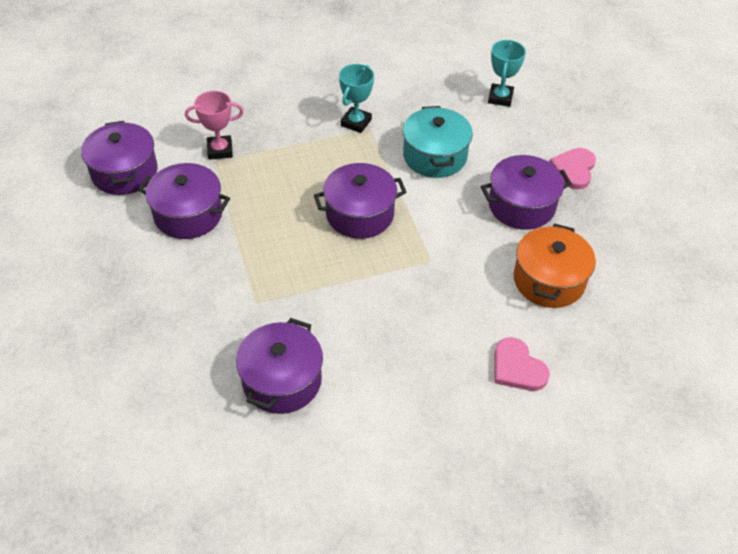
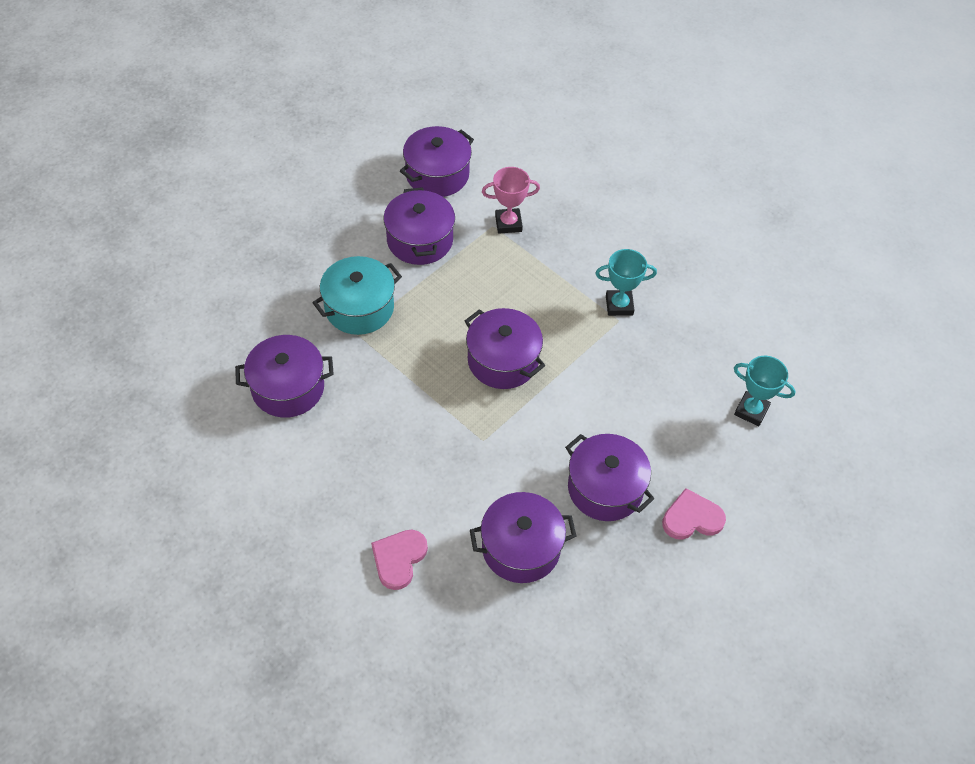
camera: 60 degrees right, 5 degrees up
pink trophy [185,91,244,160] -> pink trophy turned 60 degrees counterclockwise [482,167,540,233]
turquoise pot [403,106,473,178] -> turquoise pot moved to [313,256,402,335]
turquoise trophy [488,40,526,107] -> turquoise trophy turned 45 degrees clockwise [734,356,795,426]
orange pot [514,223,596,308] -> purple pot [470,492,576,583]

